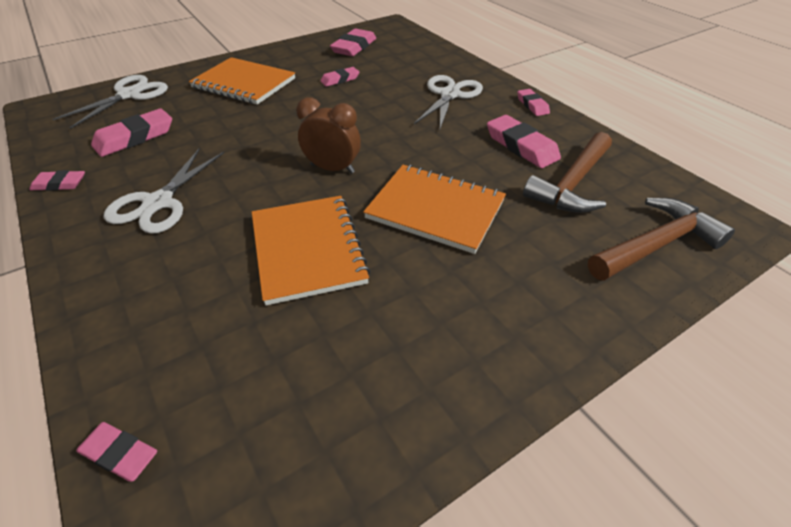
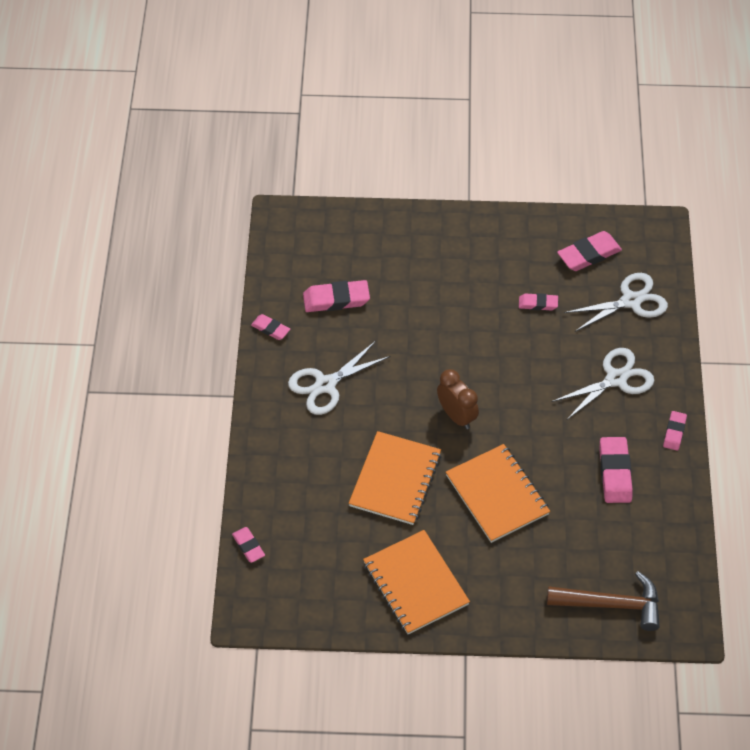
camera: 35 degrees right, 10 degrees up
white scissors [53,75,168,129] -> white scissors moved to [564,273,668,332]
orange notebook [189,57,295,105] -> orange notebook moved to [363,530,470,635]
brown hammer [523,132,612,213] -> none

